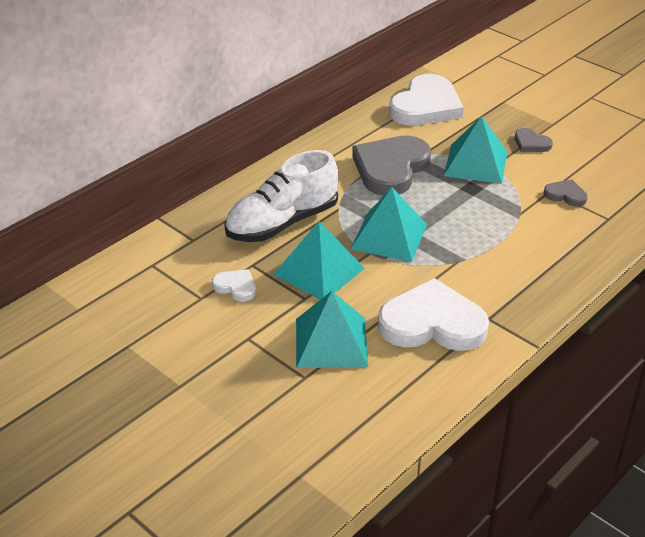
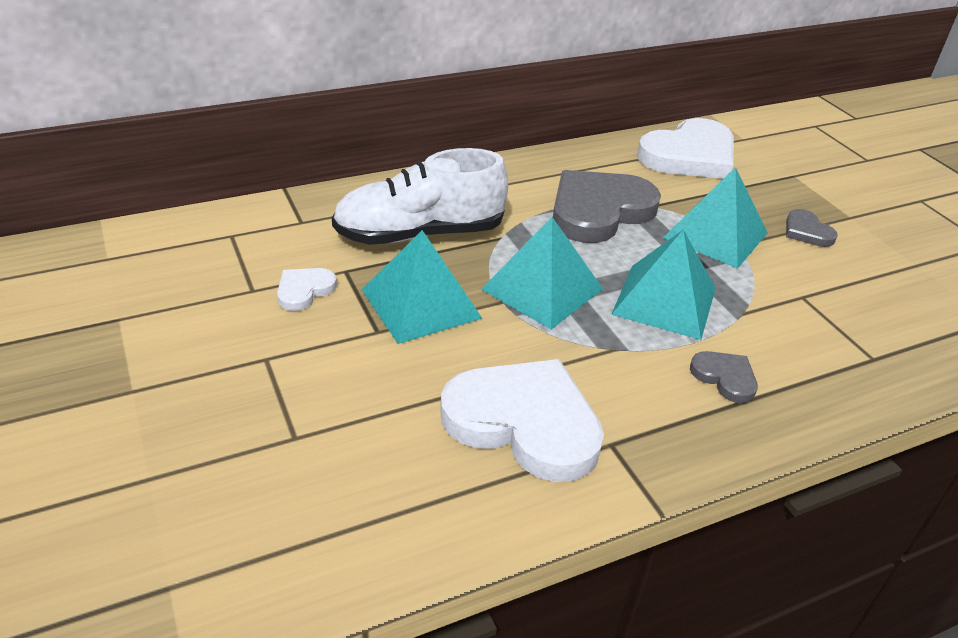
camera: 20 degrees right, 0 degrees up
white heart [212,269,256,302] -> white heart turned 105 degrees counterclockwise [277,268,337,311]
turquoise pyramid [296,291,368,368] -> turquoise pyramid moved to [611,230,716,340]
grey heart [544,180,588,207] -> grey heart moved to [690,351,758,403]

